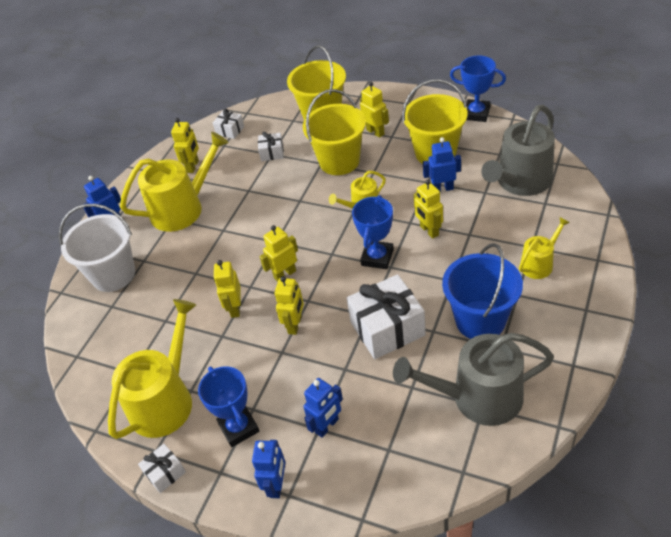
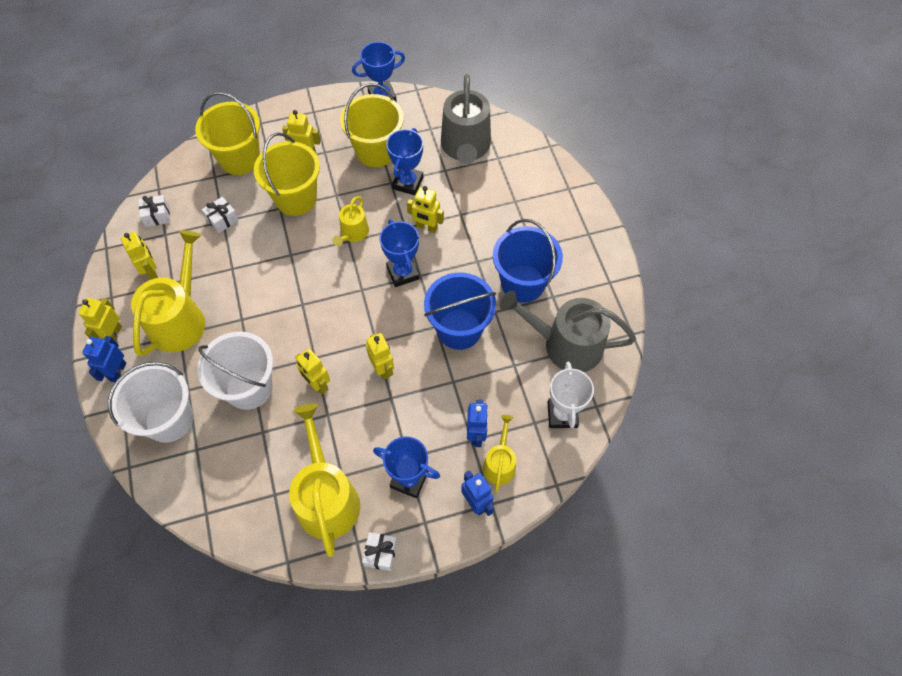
camera: 45 degrees left, 15 degrees up
yellow robot [260,225,298,282] -> yellow robot moved to [79,298,122,340]
white gift [347,274,426,359] -> blue bucket [424,273,496,350]
grey watering can [393,333,554,426] -> grey watering can turned 60 degrees clockwise [500,290,636,372]
blue robot [423,137,461,192] -> blue trophy [386,128,423,195]
yellow watering can [519,217,570,279] -> yellow watering can moved to [483,415,516,492]
none -> white bucket [197,331,273,410]
none -> white trophy [547,362,594,428]

